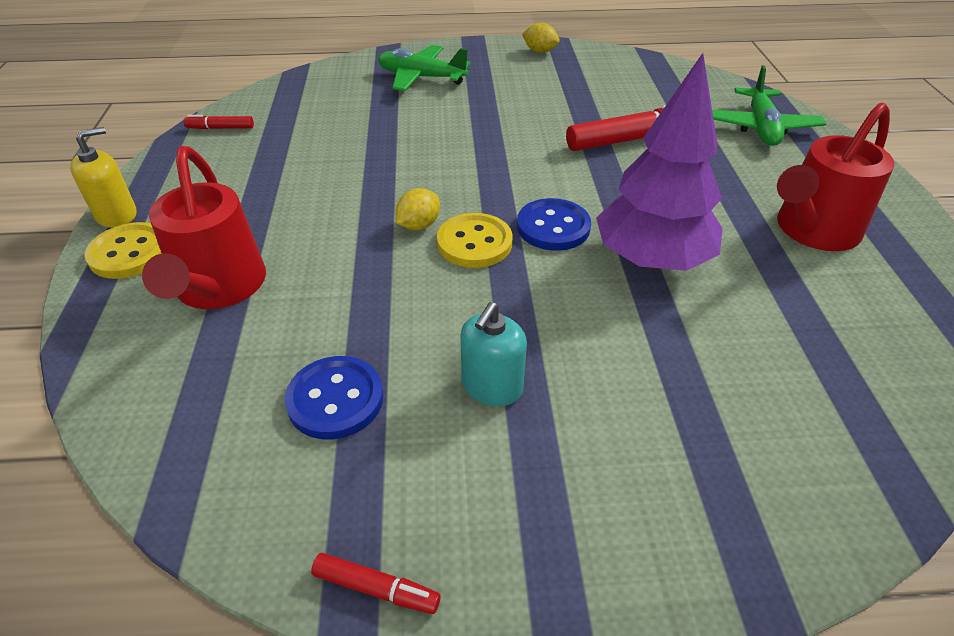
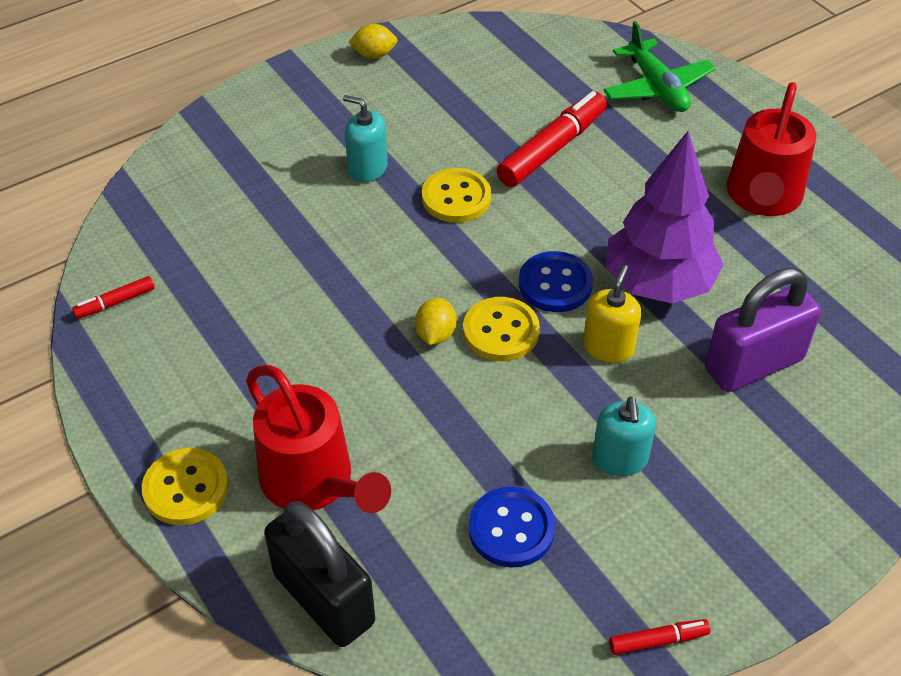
camera: 30 degrees left, 5 degrees up
yellow soap dispenser [70,127,137,228] -> yellow soap dispenser moved to [583,265,642,363]
green plane [378,45,471,91] -> none
none -> black padlock [264,501,375,647]
none -> turquoise soap dispenser [343,95,388,182]
none -> yellow button [422,168,491,223]
none -> purple padlock [705,268,821,392]

